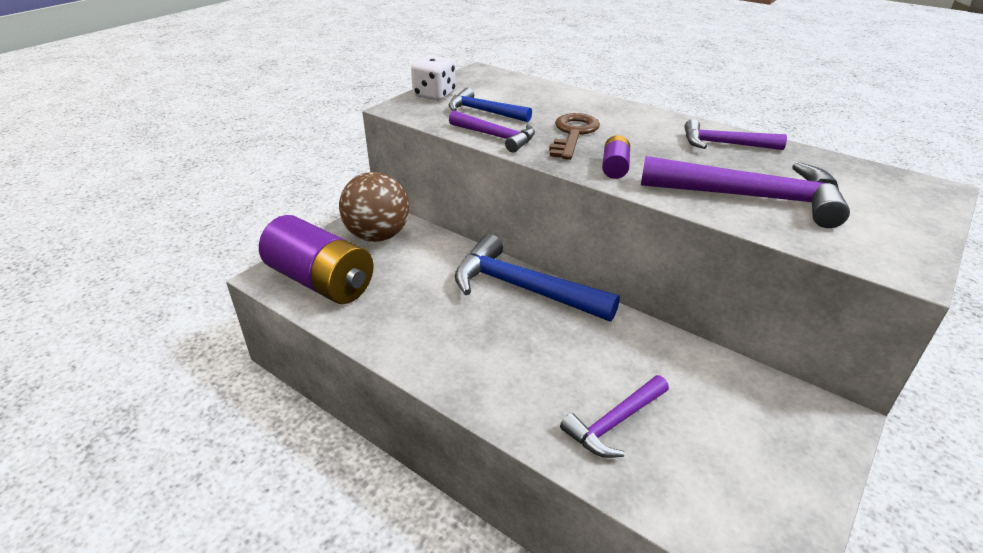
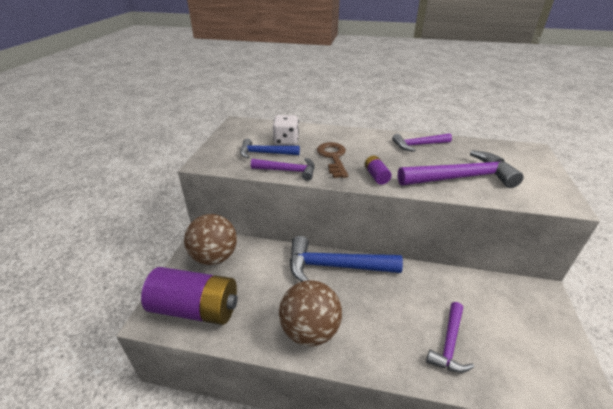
camera: 25 degrees left, 0 degrees up
white dice [411,55,456,101] -> white dice moved to [273,115,299,145]
none -> brown ball [279,280,342,346]

